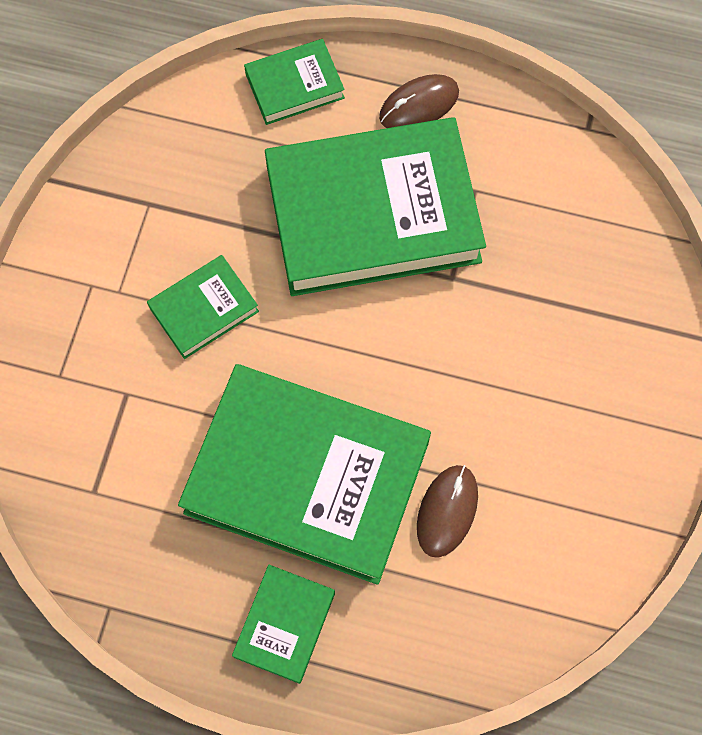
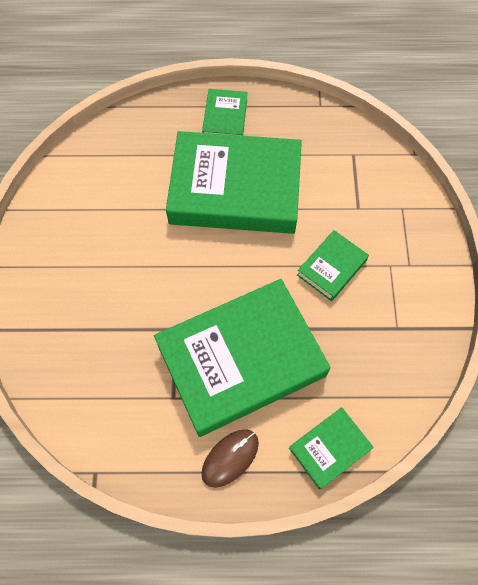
camera: 165 degrees right, 5 degrees down
brown mouse [417,465,478,558] -> none

